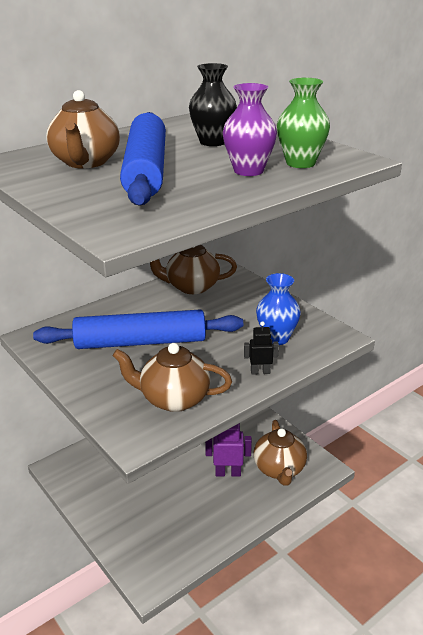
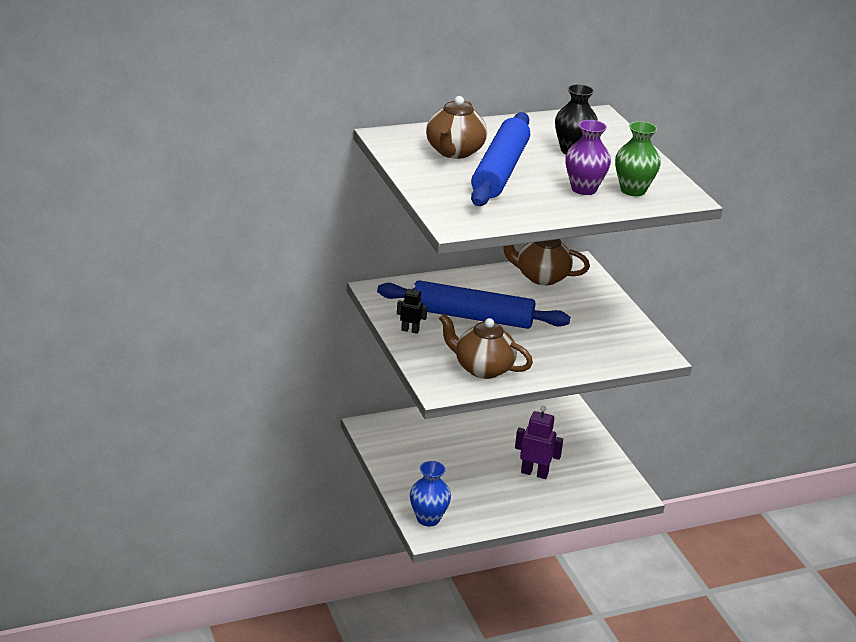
camera: 15 degrees right, 0 degrees up
black robot [244,321,279,375] -> black robot moved to [397,284,428,334]
brown teapot [254,420,307,486] -> none
blue vase [256,273,301,345] -> blue vase moved to [410,461,451,526]

